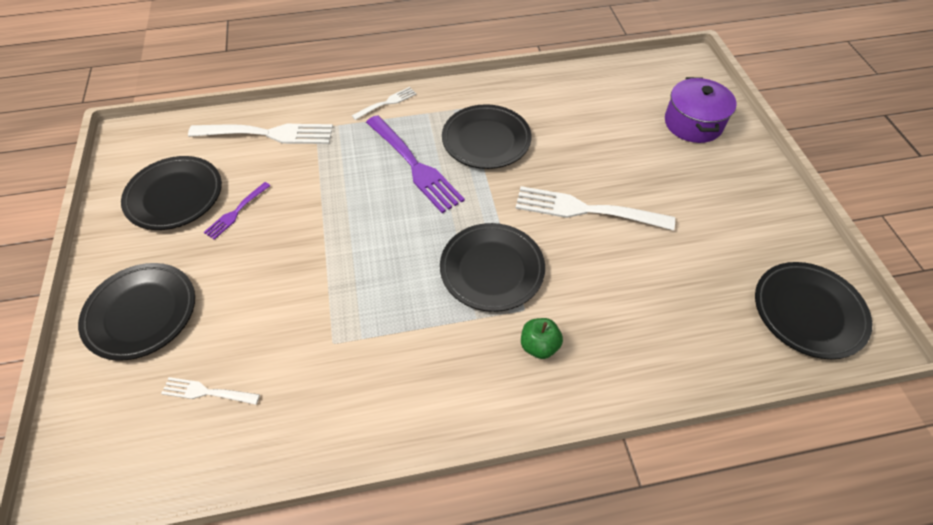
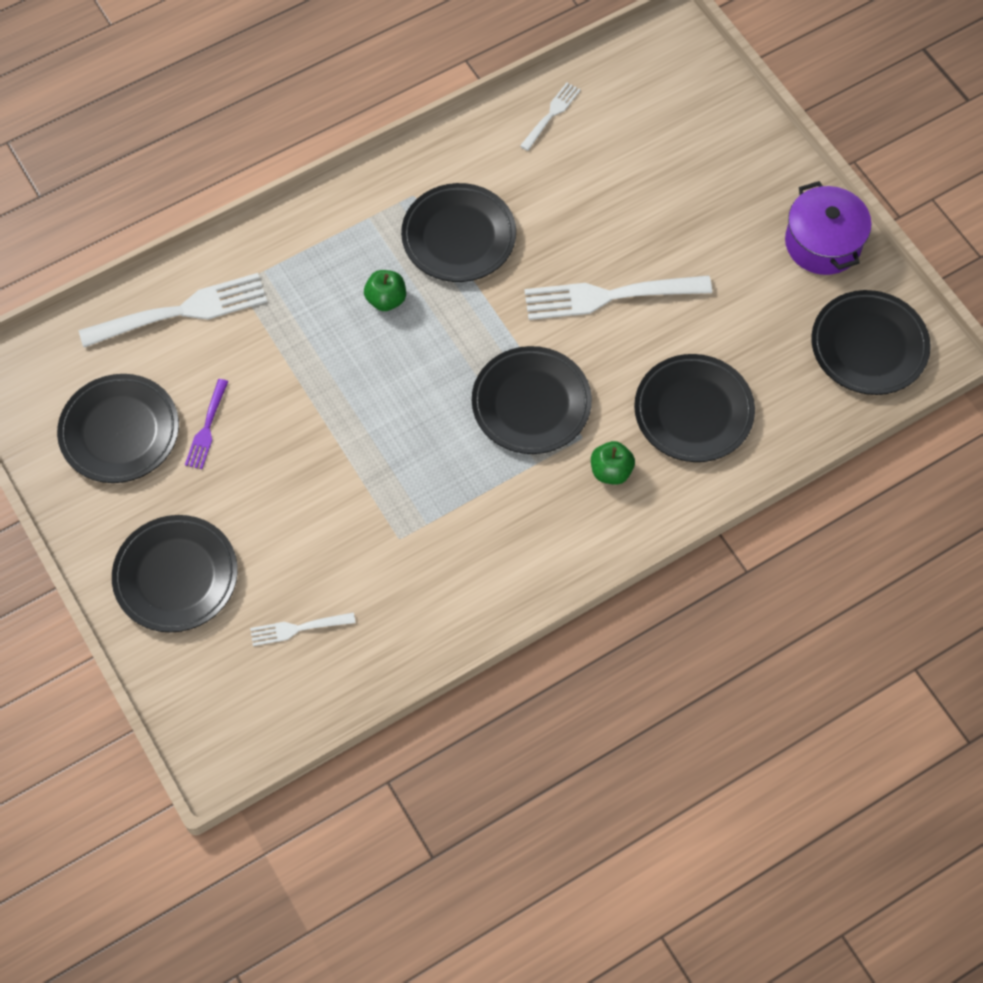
camera: 20 degrees left, 10 degrees up
white fork [352,87,416,120] -> white fork moved to [520,82,581,151]
purple fork [366,115,465,213] -> green apple [364,270,406,311]
purple pot [665,77,737,143] -> purple pot moved to [785,181,872,275]
none -> black plate [634,354,755,462]

